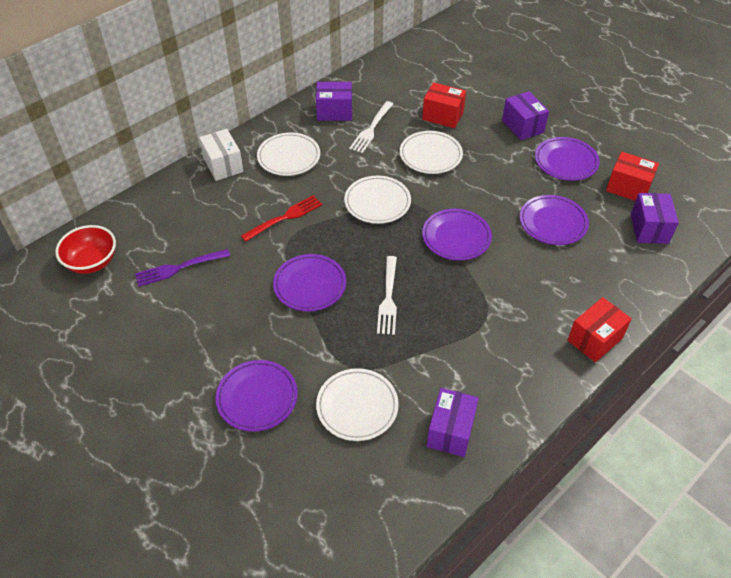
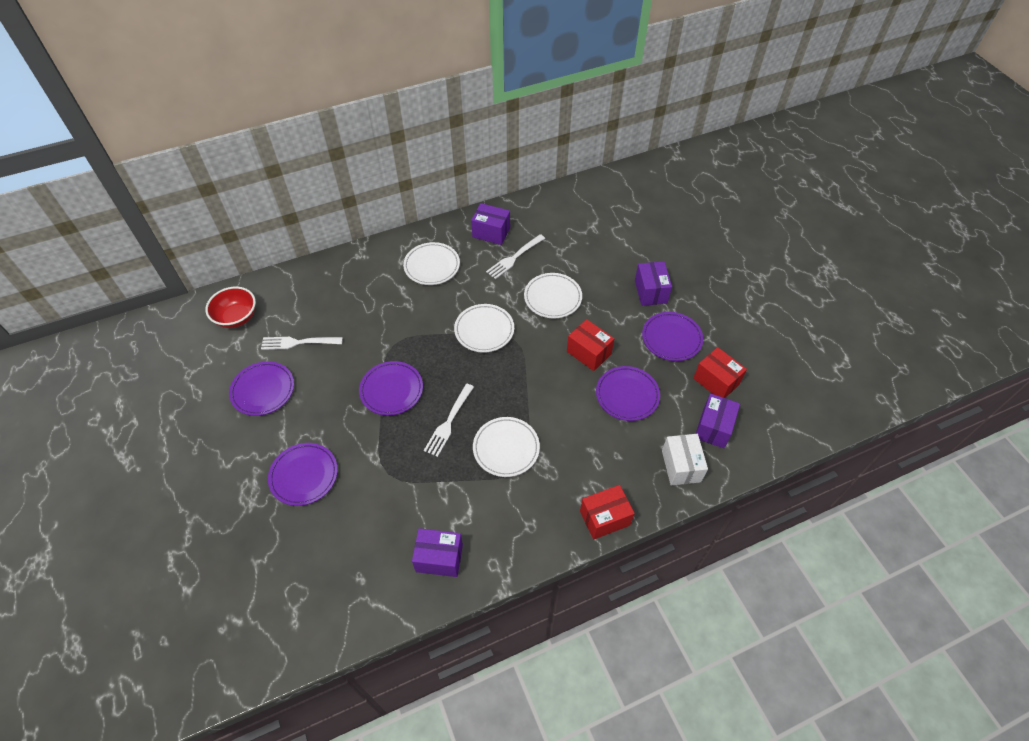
camera: 20 degrees right, 5 degrees up
purple fork [135,249,230,287] -> white fork [261,337,343,350]
white box [199,129,244,181] -> white box moved to [662,434,708,486]
red fork [241,195,322,242] -> none
white plate [316,368,399,441] -> white plate moved to [473,417,540,477]
red box [422,82,466,128] -> red box moved to [567,319,614,371]
purple plate [422,209,492,261] -> purple plate moved to [229,361,294,416]
purple box [427,388,479,457] -> purple box turned 60 degrees clockwise [412,528,463,577]

